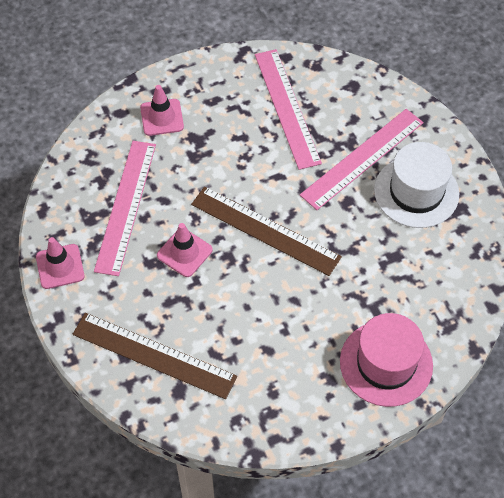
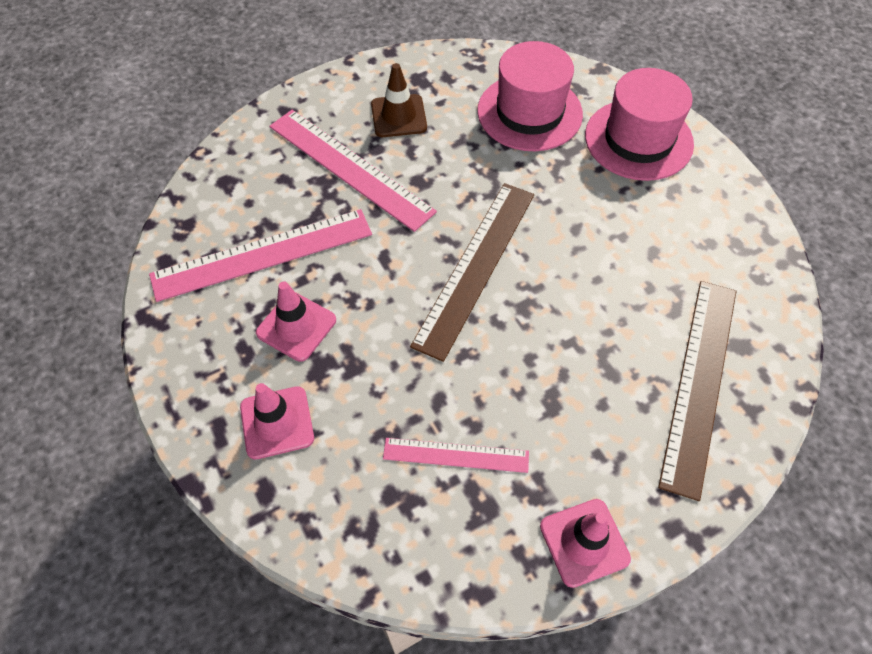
camera: 95 degrees left, 0 degrees up
pink ruler [94,141,156,276] -> pink ruler [383,438,529,473], size x0.57
pink traffic cone [157,223,213,277] -> pink traffic cone moved to [256,282,336,362]
white hat [374,142,459,228] -> brown traffic cone [371,63,427,137]
none -> pink hat [477,41,583,151]

